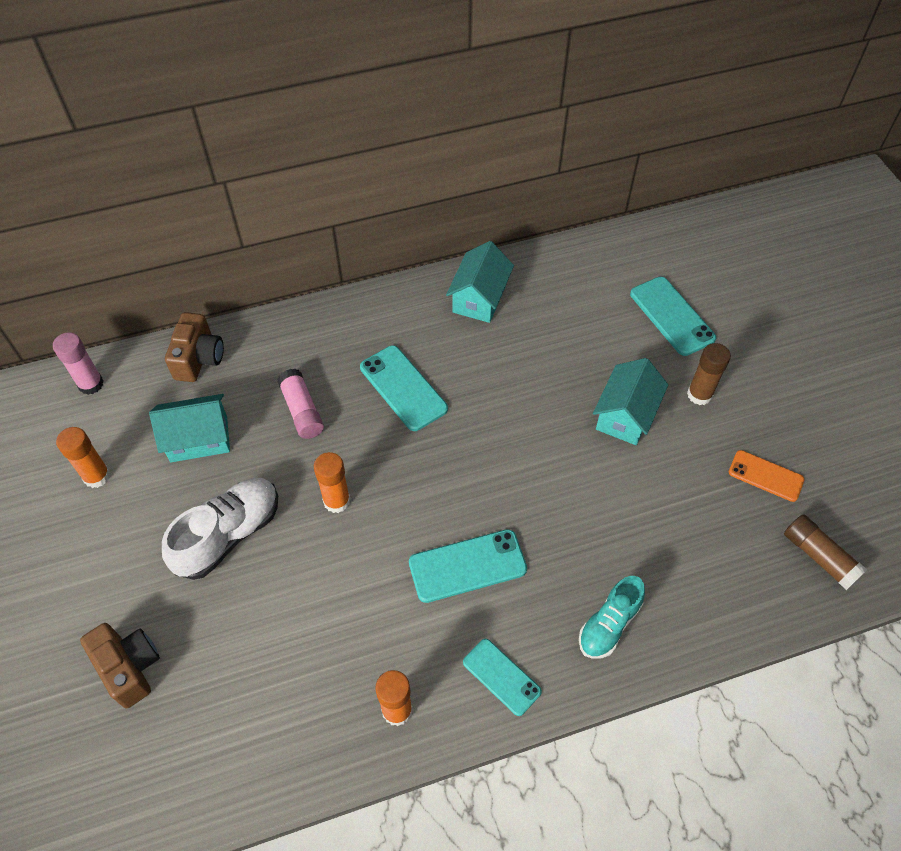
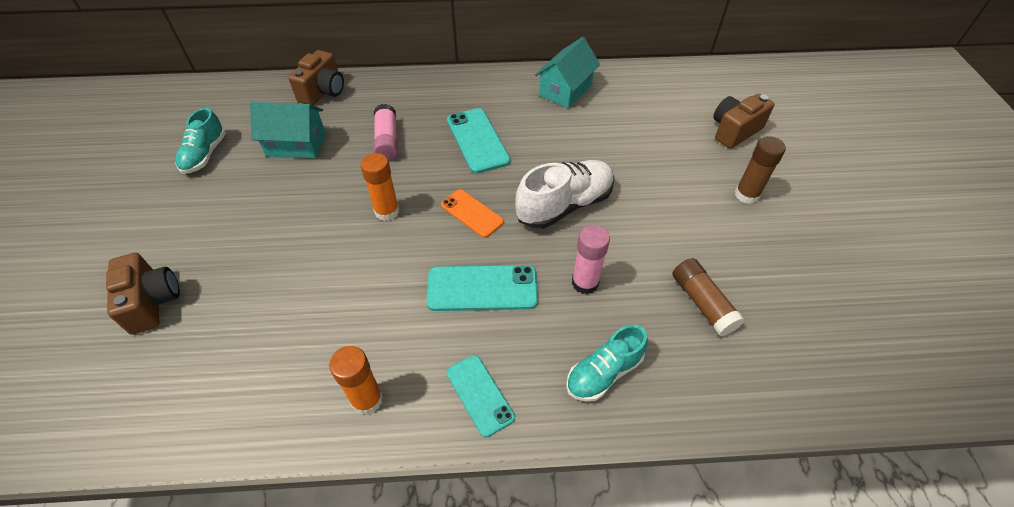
camera: 15 degrees right, 5 degrees down
pink glue stick [53,332,104,395] -> pink glue stick moved to [572,225,610,294]
orange glue stick [56,427,111,488] -> turquoise shoe [175,108,226,174]
white shoe [162,478,278,580] -> white shoe moved to [515,160,615,229]
turquoise house [593,358,668,445] -> none
turquoise phone [630,277,716,356] -> brown camera [713,94,775,149]
orange phone [729,450,804,502] -> orange phone moved to [441,189,504,238]
brown glue stick [784,514,867,590] -> brown glue stick moved to [673,258,745,336]

